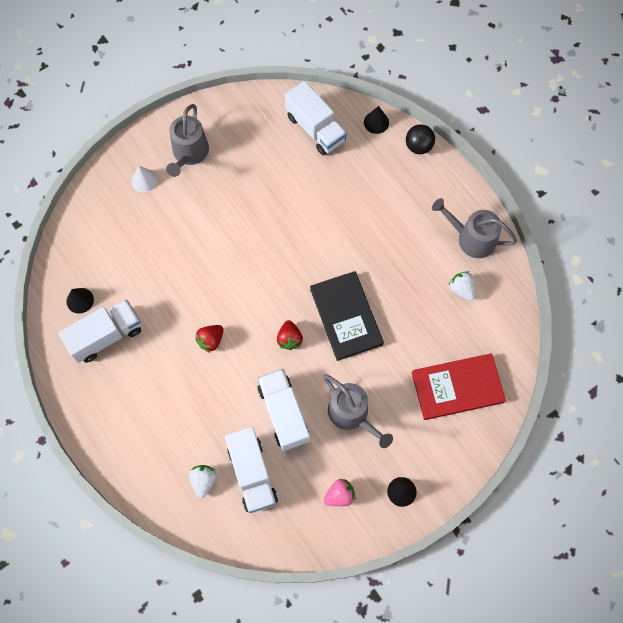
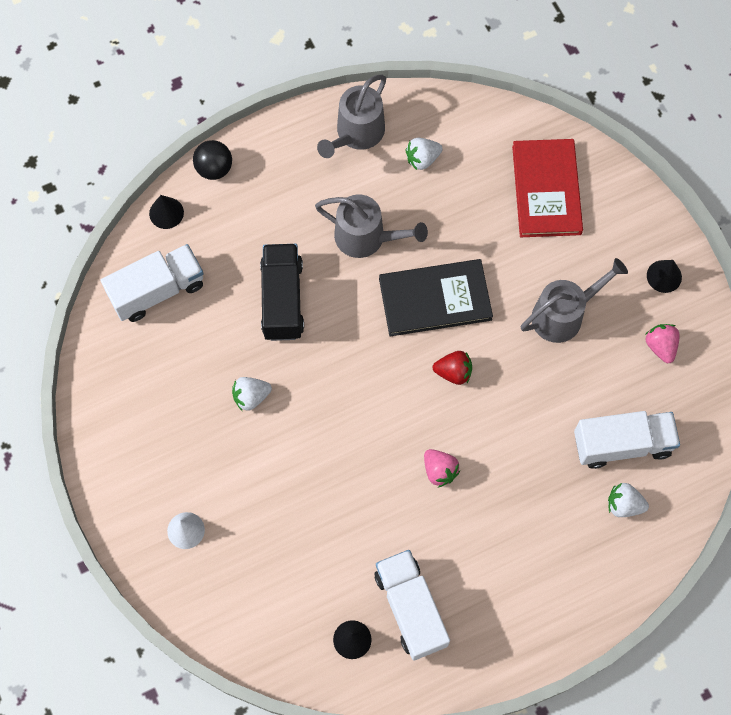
camera: 80 degrees left, 0 degrees up
grey watering can [166,104,209,177] -> grey watering can moved to [315,194,428,258]
red strawberry [195,325,224,353] -> pink strawberry [424,449,460,488]
white truck [258,369,310,451] -> none
none -> white strawberry [232,377,272,411]
none -> black truck [260,244,304,341]

